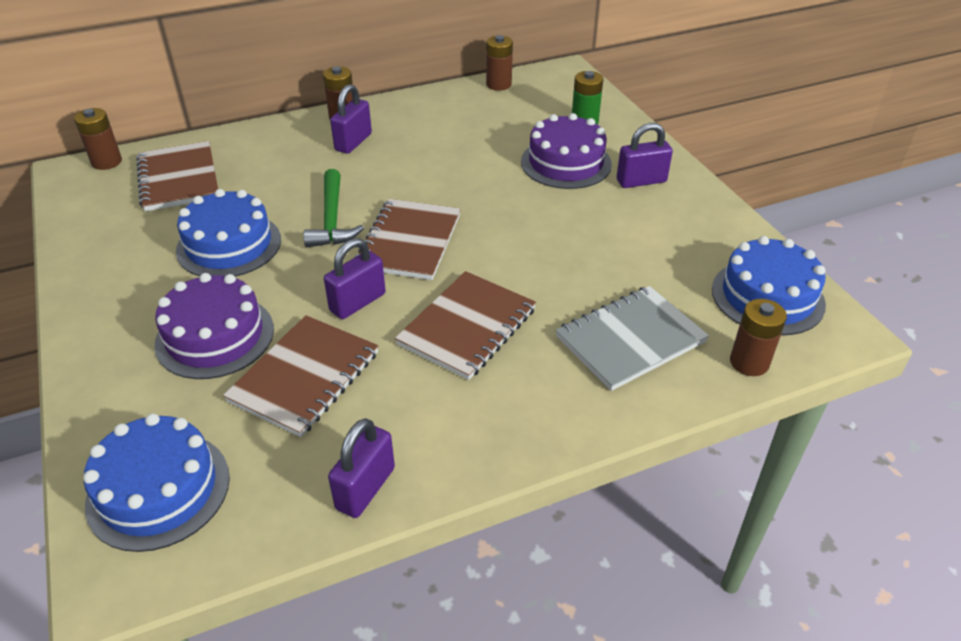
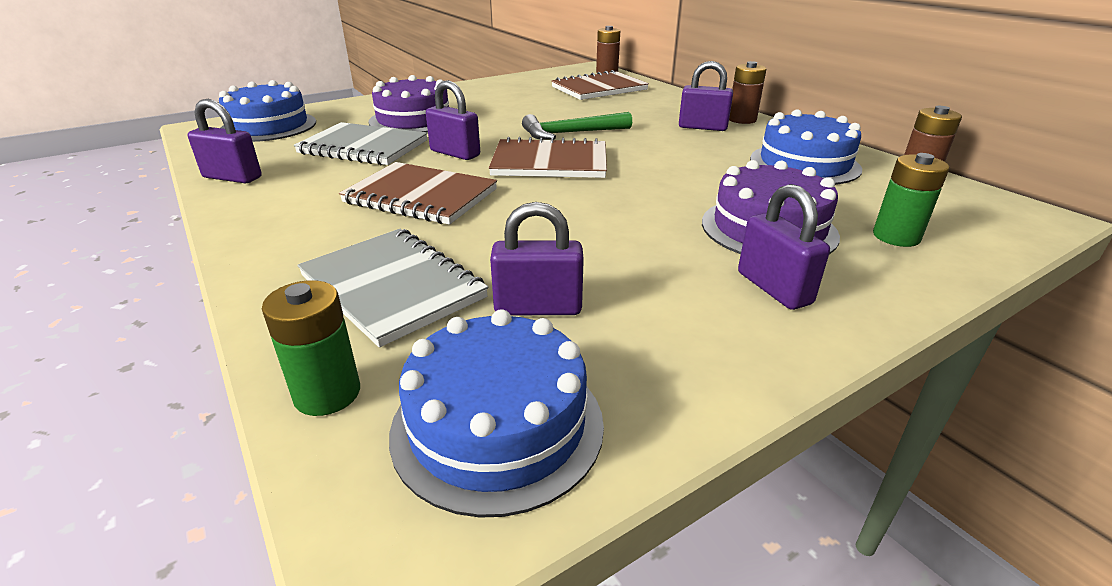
camera: 80 degrees right, 10 degrees down
blue cake [176,189,281,277] -> blue cake moved to [750,109,862,185]
brown notebook [223,315,378,437] -> grey notebook [294,122,428,165]
brown battery [730,299,787,376] -> green battery [262,280,360,416]
none -> purple padlock [490,202,584,315]

